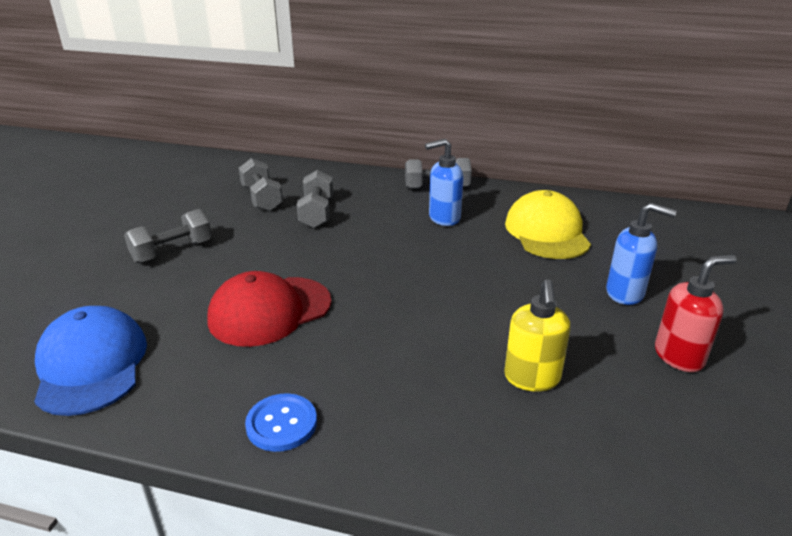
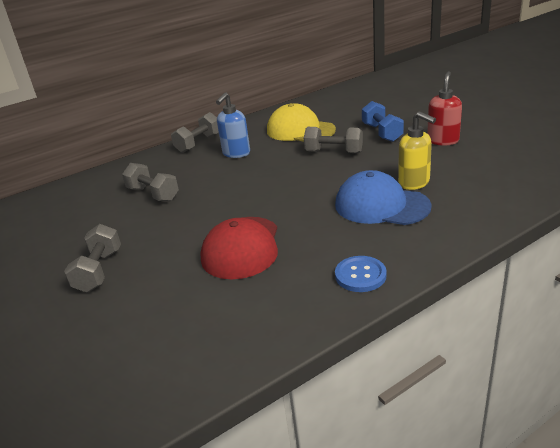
camera: 45 degrees left, 0 degrees up
blue cap [34,306,147,416] -> blue cap moved to [335,170,432,225]
grey dumbbell [239,158,283,211] -> grey dumbbell moved to [304,127,363,153]
blue soap dispenser [606,203,677,305] -> blue dumbbell [362,101,404,142]

